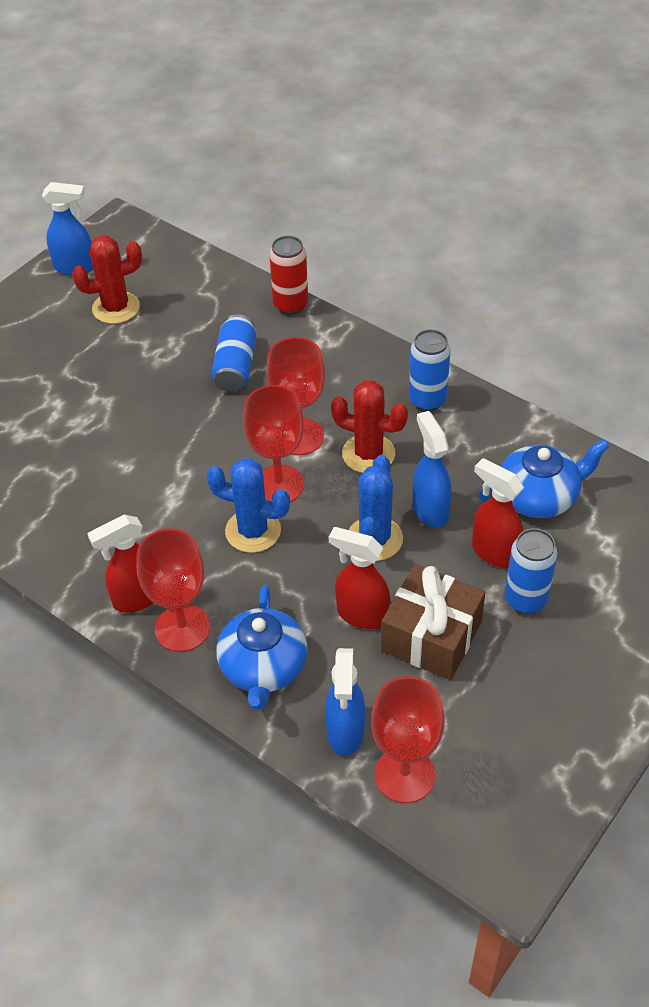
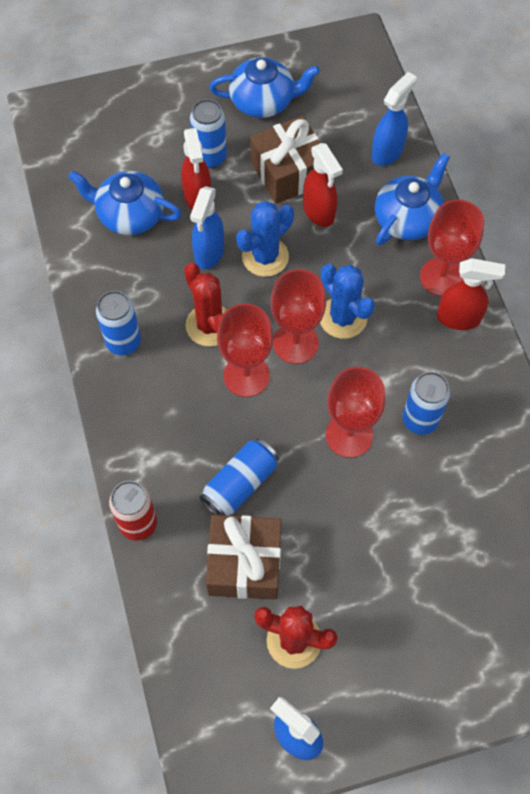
camera: 145 degrees left, 15 degrees up
red goblet [371,676,445,803] -> red goblet moved to [326,367,386,458]
none -> brown gift [206,515,282,600]
none -> blue teapot [209,57,320,118]
none -> blue can [402,372,450,435]

